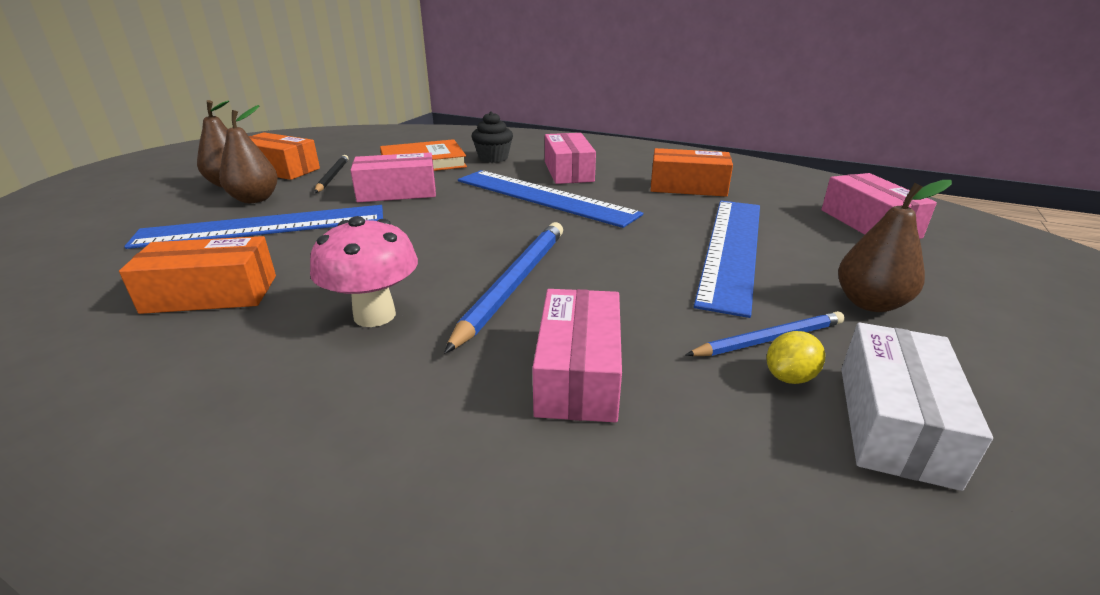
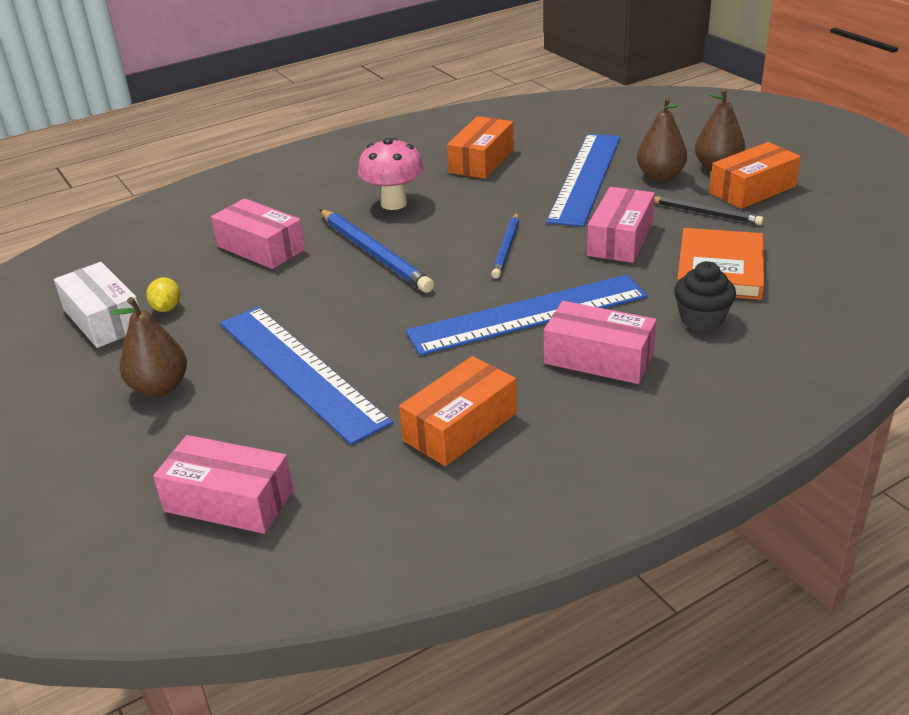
camera: 125 degrees right, 5 degrees up
blue pencil [686,311,845,356] -> blue pencil moved to [491,213,519,279]

